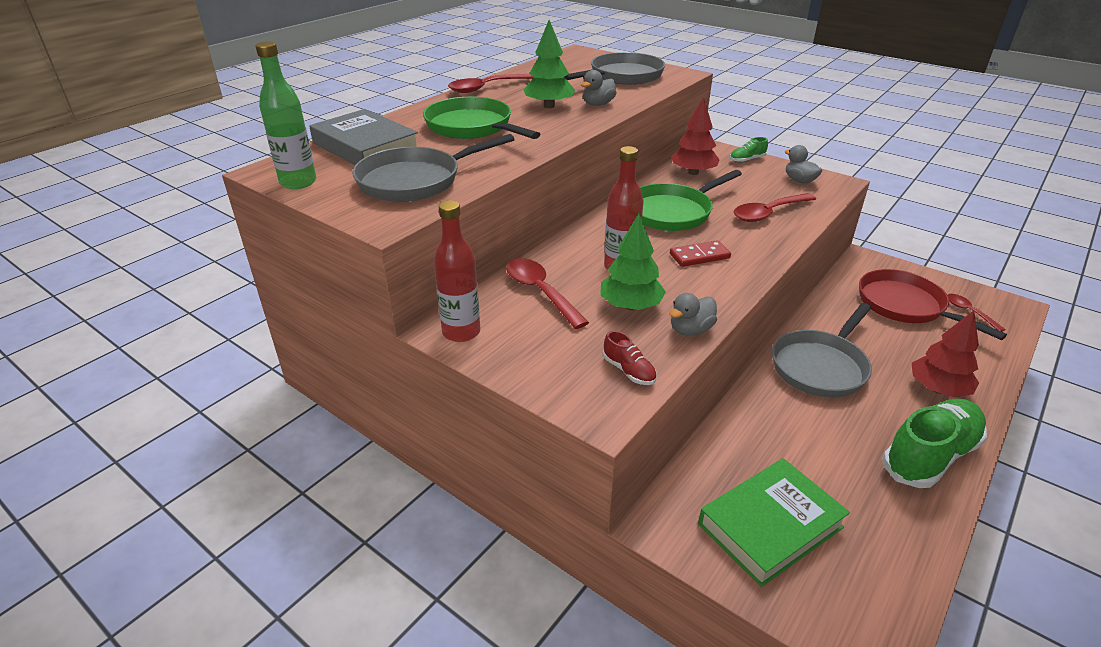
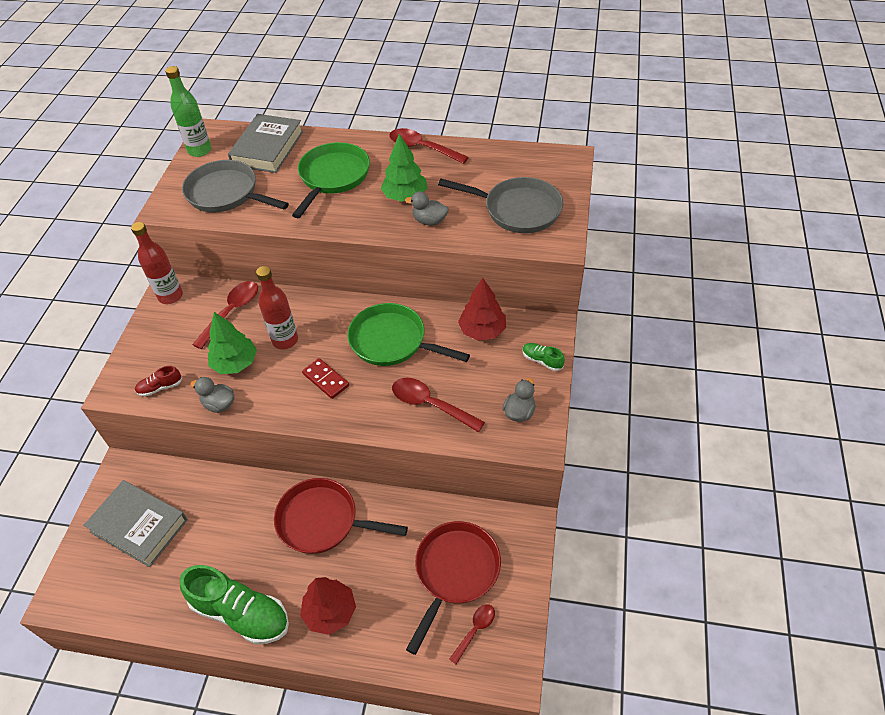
camera: 65 degrees right, 15 degrees up
red shoe [603,331,657,385] -> red shoe turned 45 degrees clockwise [135,366,182,397]
green book [698,458,850,587] -> grey book [83,480,188,567]
grey pan [772,303,872,398] -> red pan [274,478,408,554]

